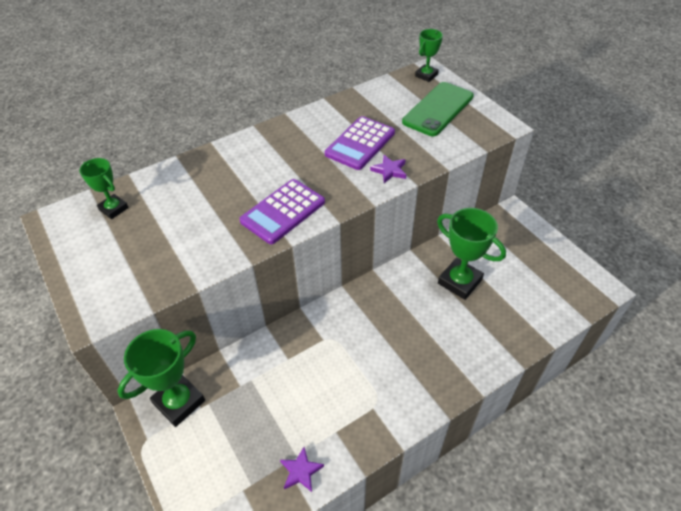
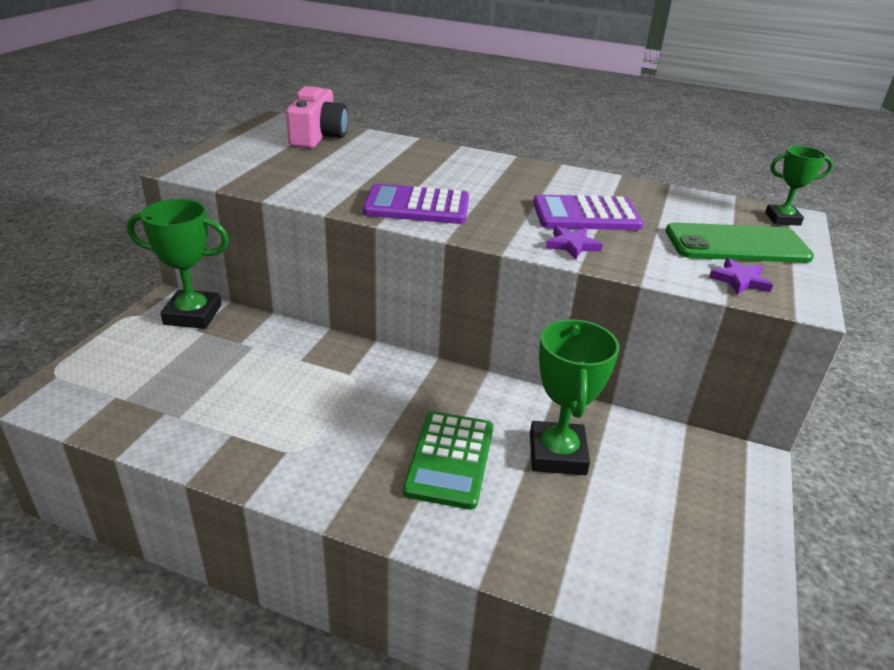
camera: 50 degrees right, 15 degrees down
green trophy [80,158,129,219] -> pink camera [286,86,348,148]
purple star [280,447,324,492] -> purple star moved to [709,258,773,295]
none -> green calculator [403,411,493,510]

